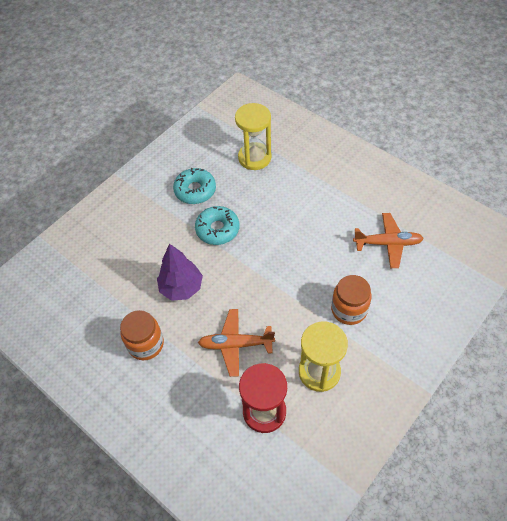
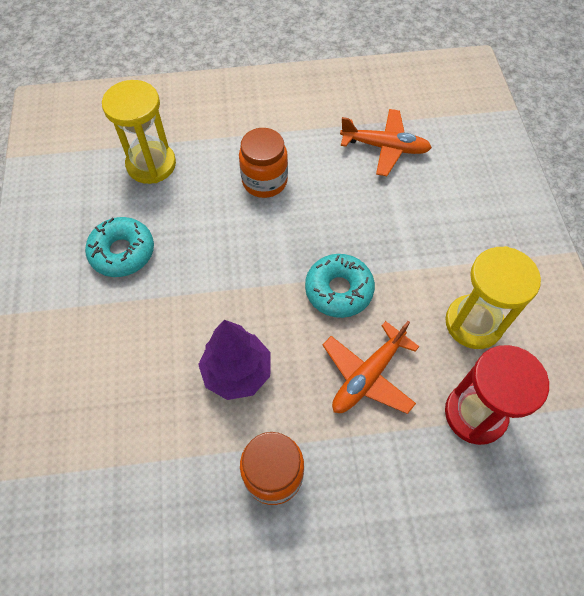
camera: 50 degrees left, 5 degrees up
turquoise donut [195,206,239,245] -> turquoise donut moved to [305,254,375,318]
orange jar [331,275,372,325] -> orange jar moved to [239,128,288,198]
orange plane [353,213,424,268] -> orange plane turned 60 degrees clockwise [340,109,432,176]

